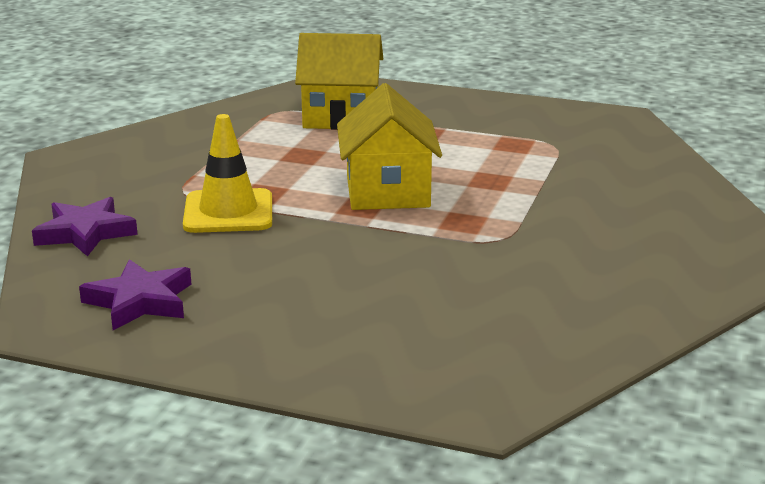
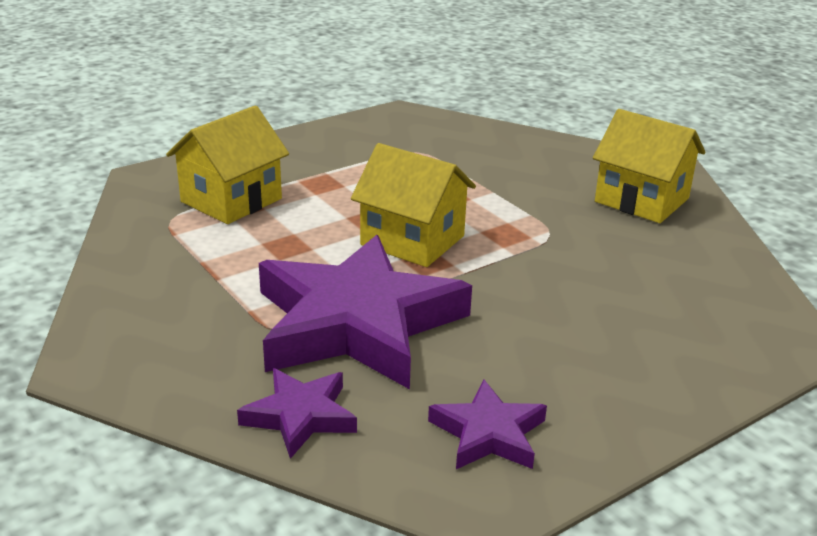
camera: 55 degrees left, 5 degrees up
yellow traffic cone [183,114,272,233] -> purple star [259,235,472,389]
none -> yellow house [593,109,706,223]

